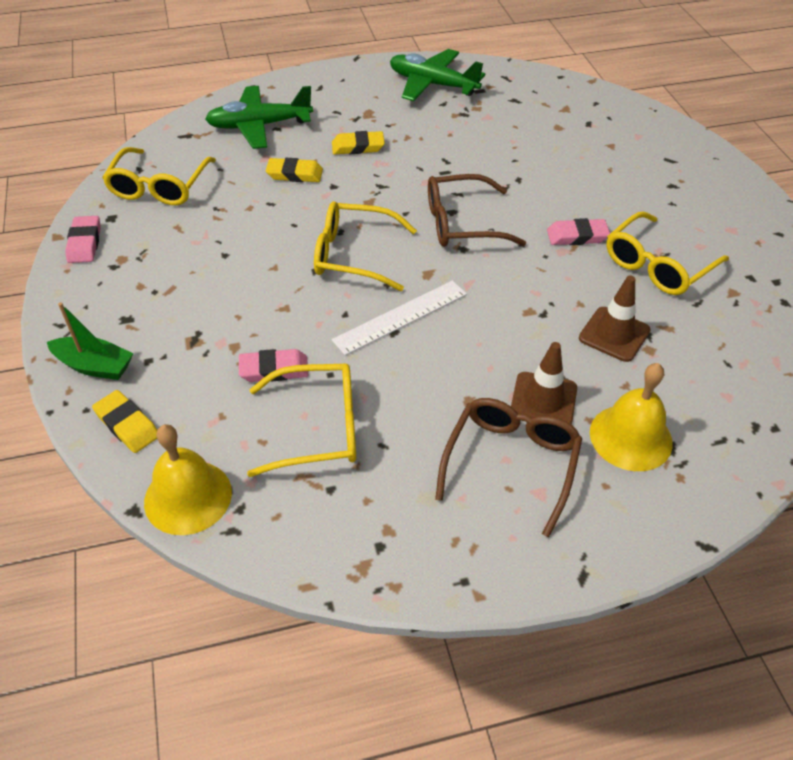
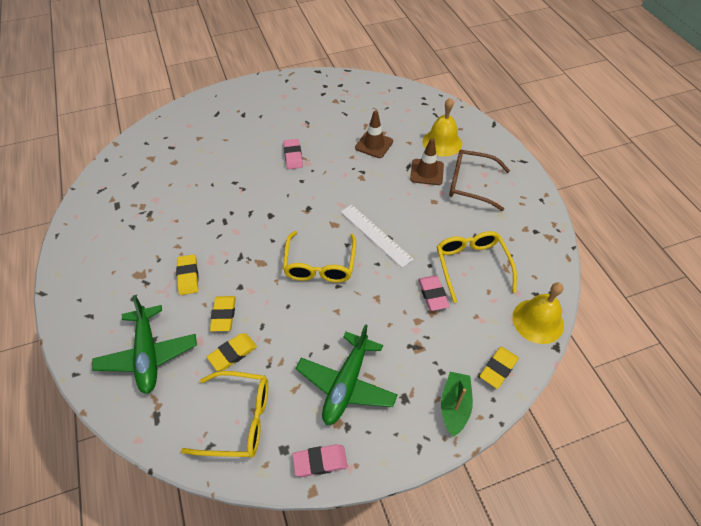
camera: 95 degrees left, 5 degrees up
green plane [390,49,485,101] -> green plane moved to [296,324,397,425]
brown glasses [428,174,526,247] -> none
yellow glasses [606,211,729,295] -> none
none -> yellow eraser [207,333,257,371]

